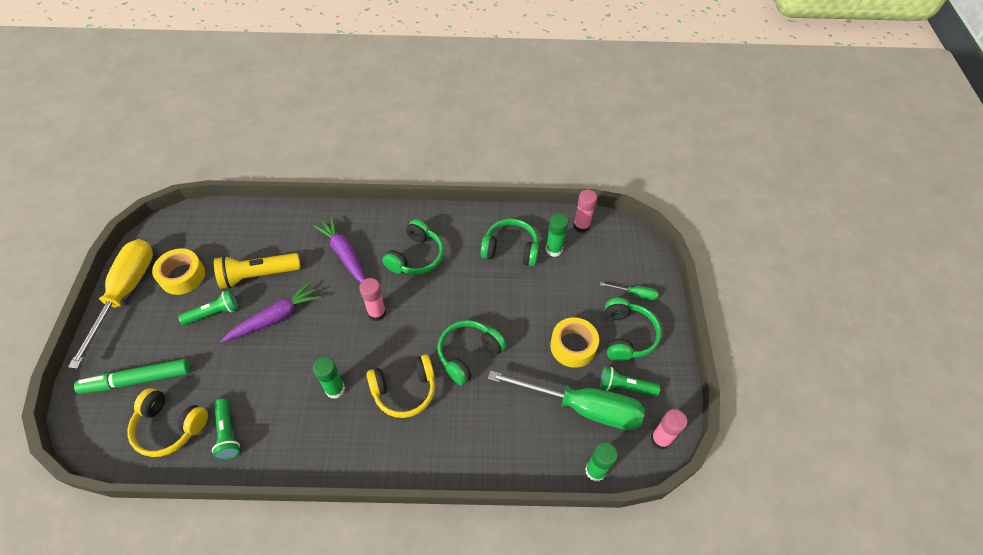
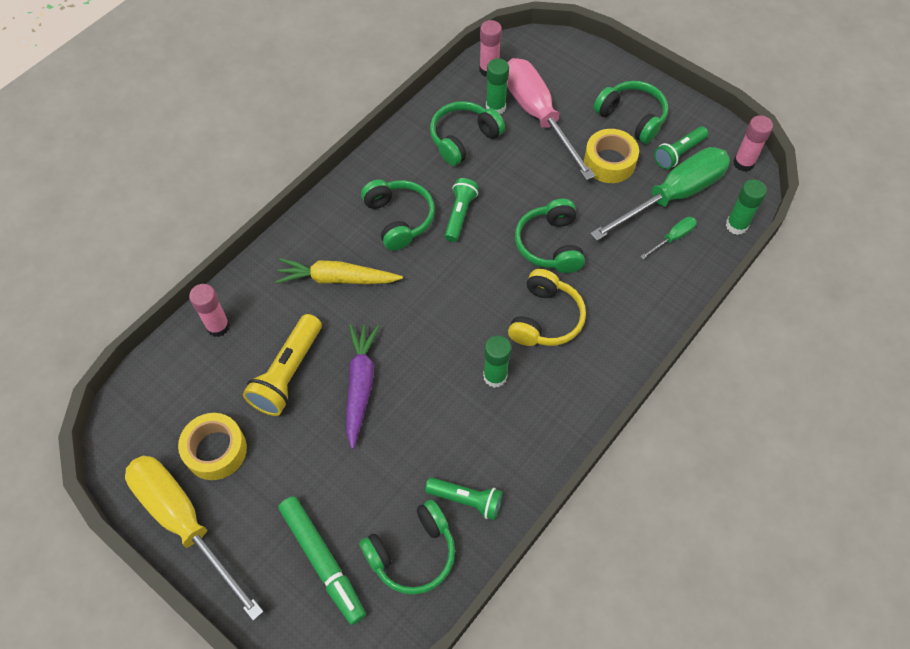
camera: 50 degrees left, 5 degrees up
green marker [74,359,190,394] -> green marker turned 60 degrees counterclockwise [278,496,366,625]
yellow headphones [127,388,208,457] -> green headphones [359,500,455,595]
green flashlight [178,290,238,325] -> green flashlight moved to [444,178,479,242]
purple carrot [313,216,366,283] -> yellow carrot [275,258,403,284]
pink glue stick [359,278,386,321] -> pink glue stick moved to [189,284,230,337]
green screwdriver [600,282,659,300] -> green screwdriver moved to [640,217,697,259]
none -> pink screwdriver [507,58,595,180]

